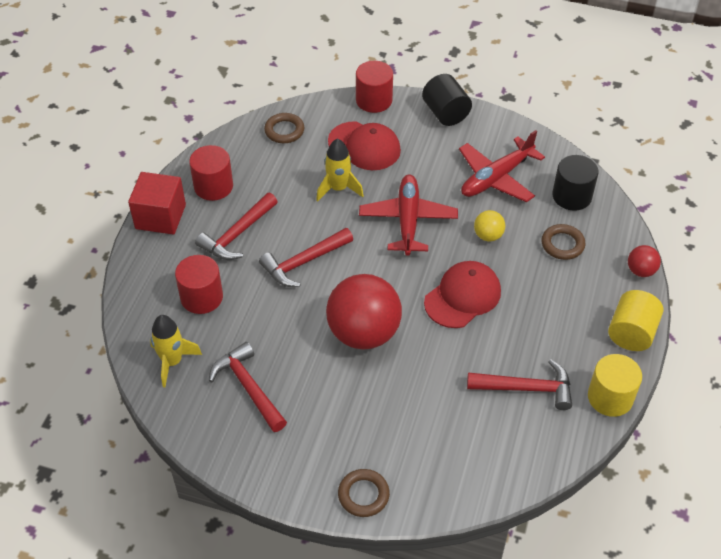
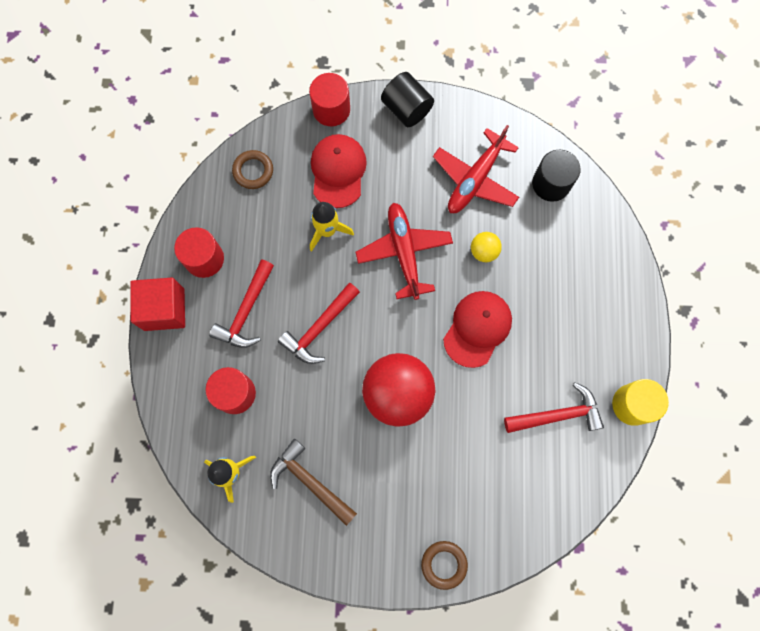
camera: 15 degrees left, 25 degrees up
red hammer [209,342,287,432] -> brown hammer [270,439,357,526]
red cap [328,121,401,170] -> red cap turned 105 degrees counterclockwise [311,134,367,208]
brown ring [541,224,586,260] -> none
yellow cylinder [608,290,663,351] -> none
red ball [628,245,661,277] -> none

